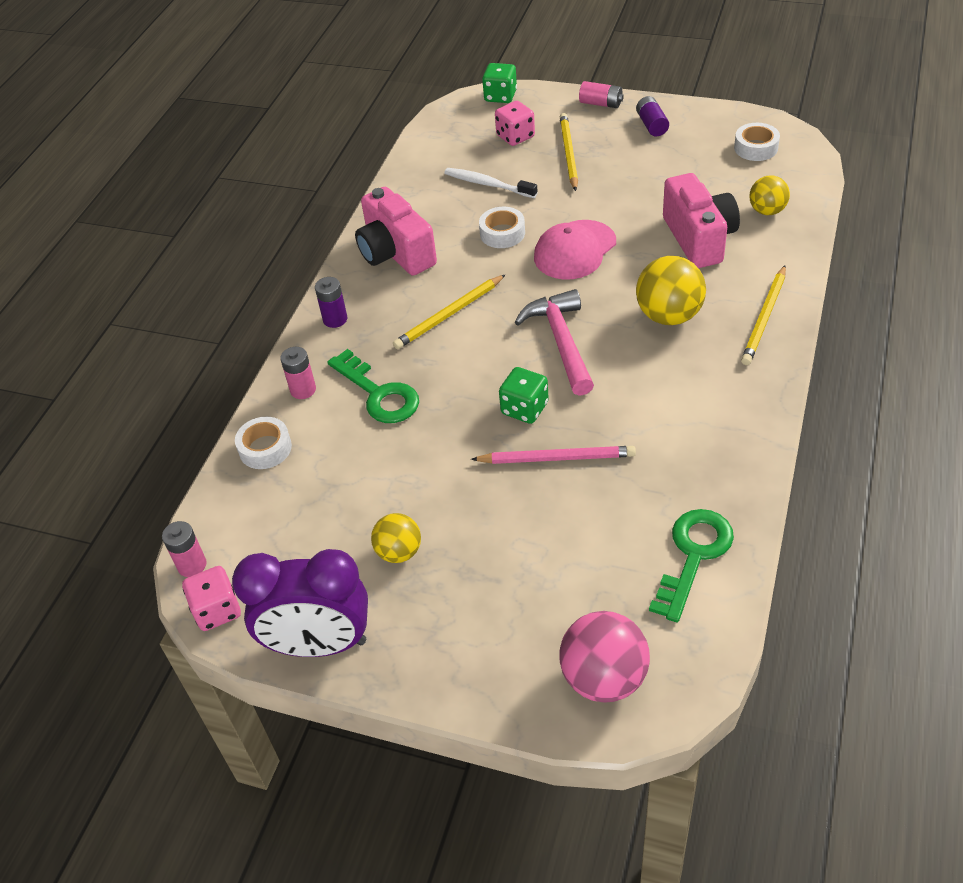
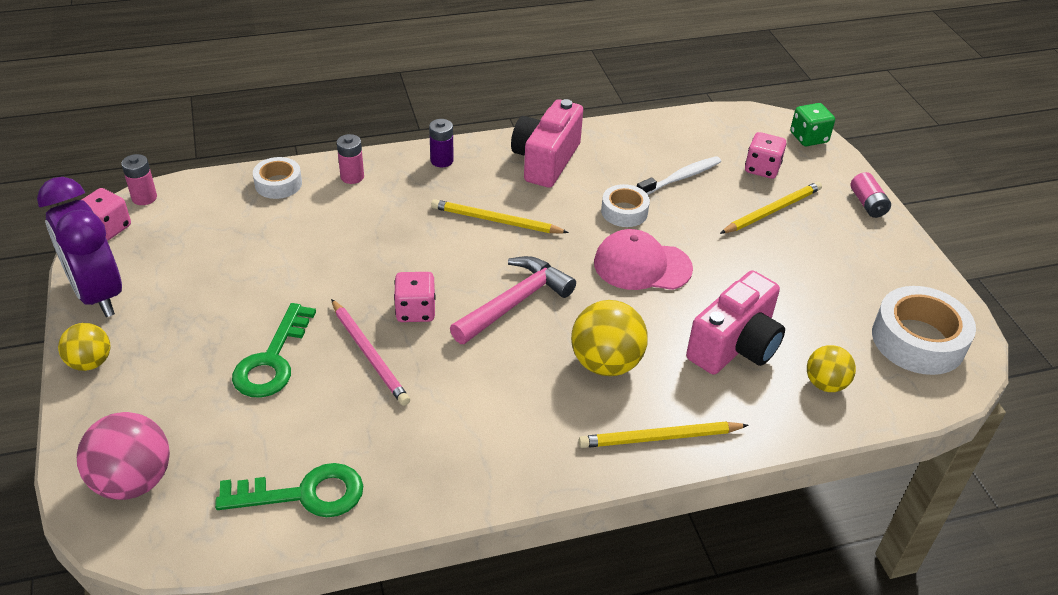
camera: 50 degrees right, 5 degrees down
green key [327,349,419,423] -> green key moved to [232,303,316,398]
yellow ball [371,513,421,563] -> yellow ball moved to [58,323,110,371]
white toothbrush [444,168,538,198] -> white toothbrush turned 60 degrees clockwise [637,156,721,195]
green dice [499,367,549,424] -> pink dice [394,272,436,322]
purple battery [636,96,669,136] -> none
white tape [734,123,780,161] -> white tape [872,286,976,375], size x1.74

